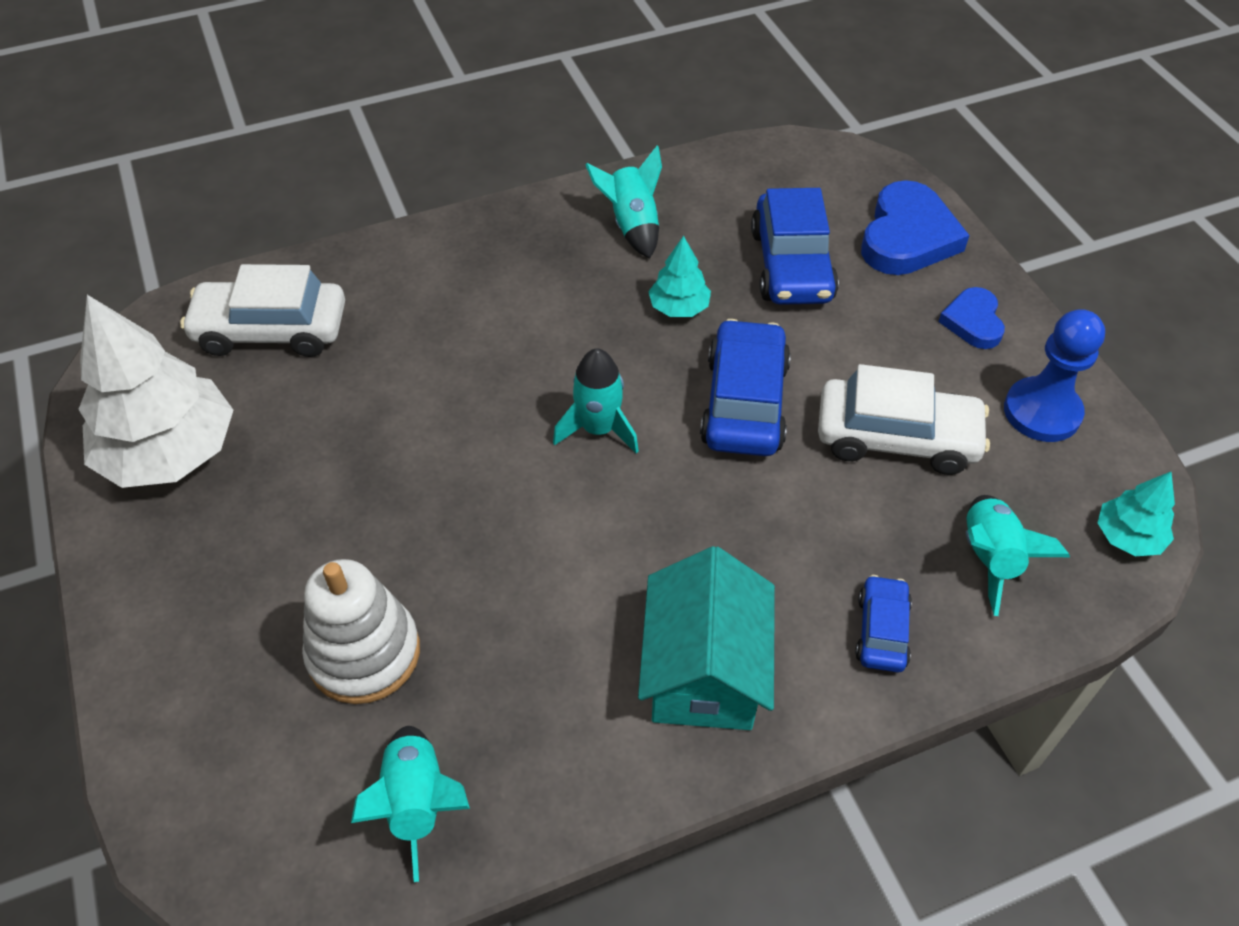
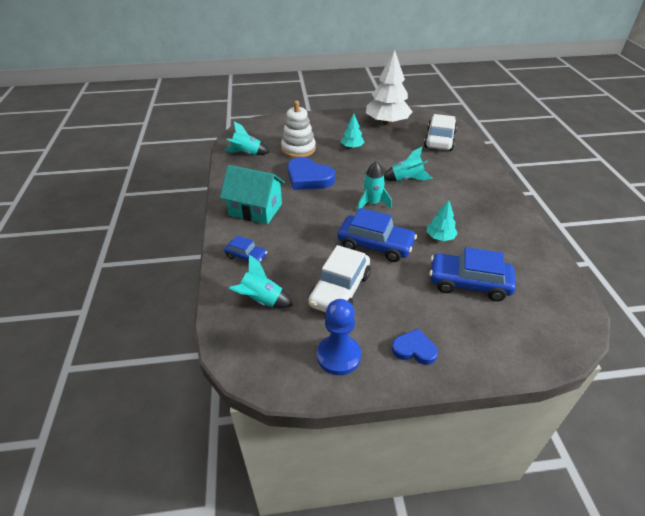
camera: 105 degrees right, 10 degrees down
turquoise rocket [585,146,662,258] -> turquoise rocket moved to [384,147,432,181]
blue heart [861,180,970,275] -> blue heart moved to [288,157,335,190]
turquoise tree [1098,472,1175,556] -> turquoise tree moved to [341,114,365,149]

